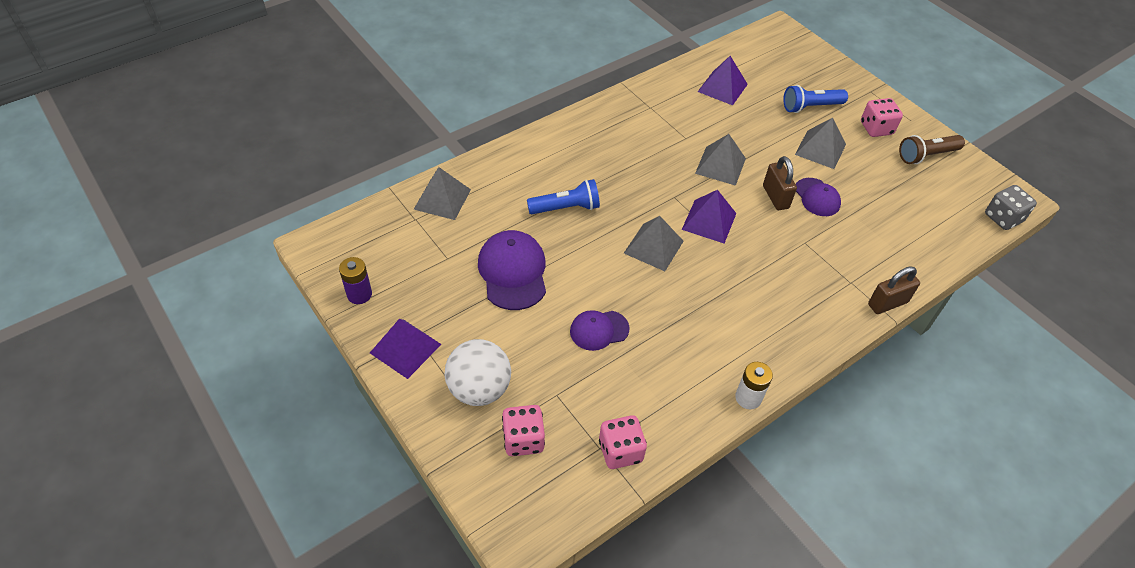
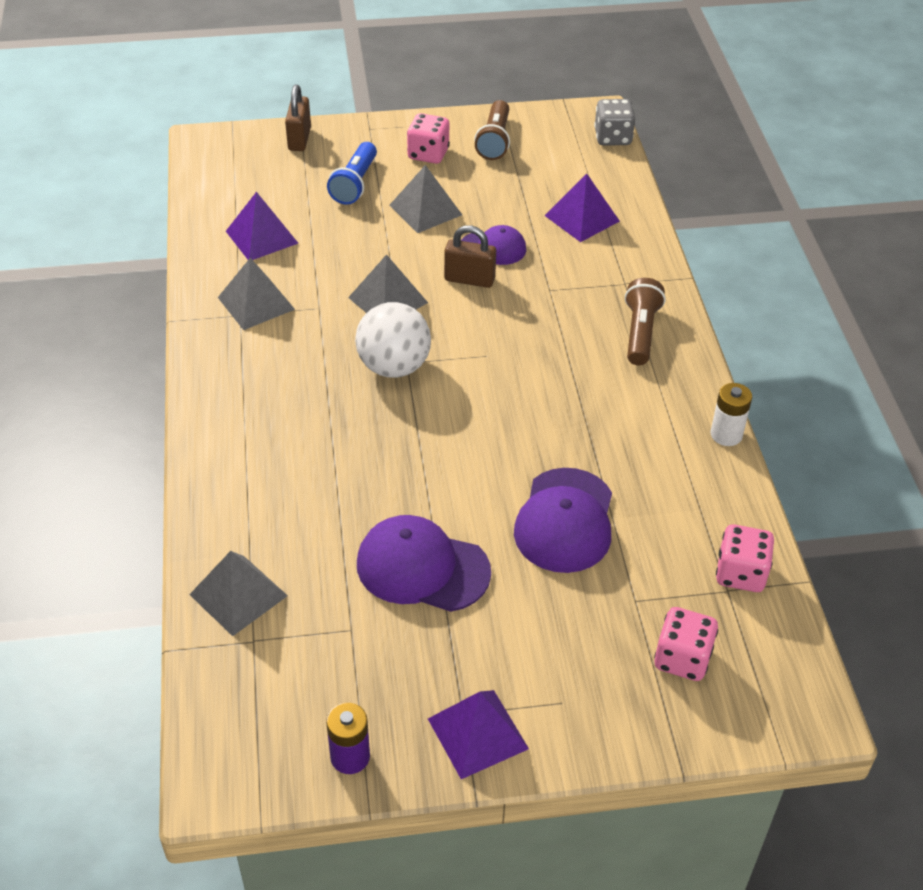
camera: 60 degrees left, 5 degrees down
white ball [445,339,511,406] -> white ball moved to [355,302,431,378]
blue flashlight [527,179,600,214] -> none
purple cap [570,310,630,351] -> purple cap [514,468,612,573], size x1.63
grey pyramid [624,216,684,271] -> grey pyramid moved to [218,258,295,330]
purple pyramid [682,190,736,243] -> purple pyramid moved to [545,173,620,242]
brown padlock [868,266,920,314] -> brown padlock moved to [285,85,311,151]
none -> brown flashlight [625,278,666,365]

